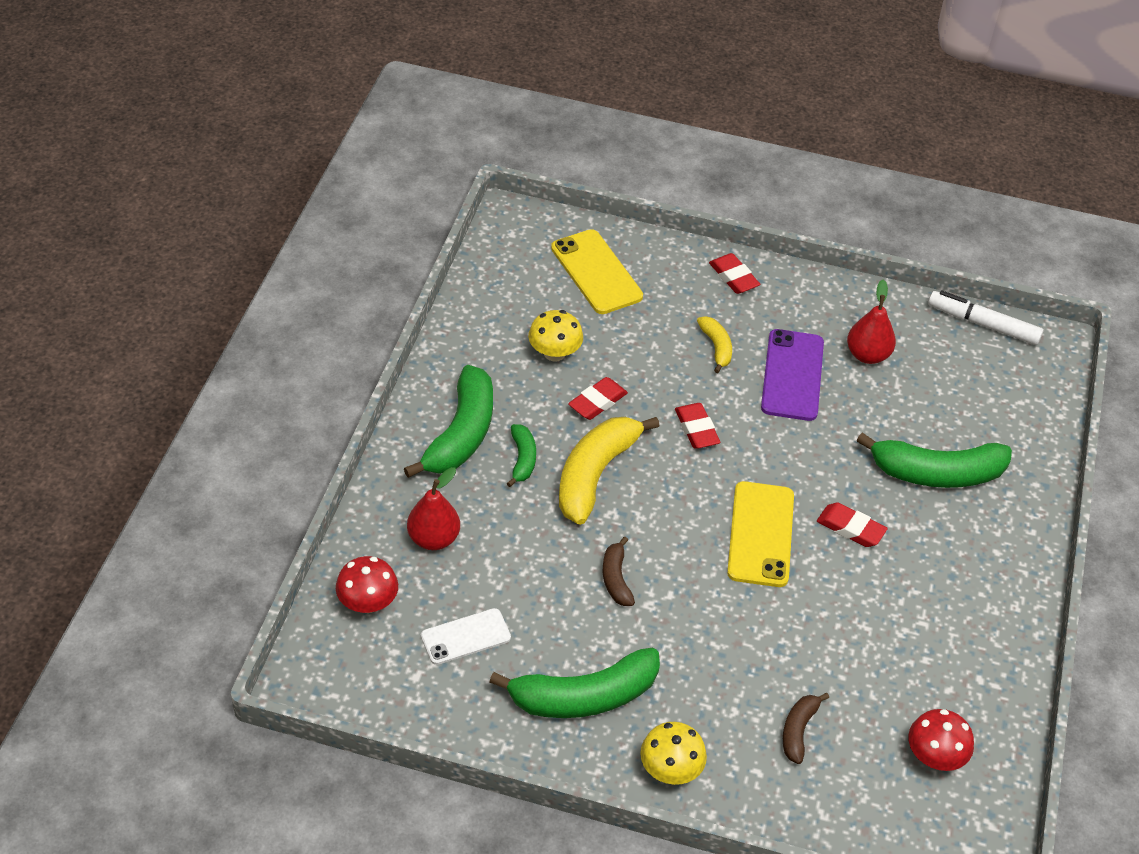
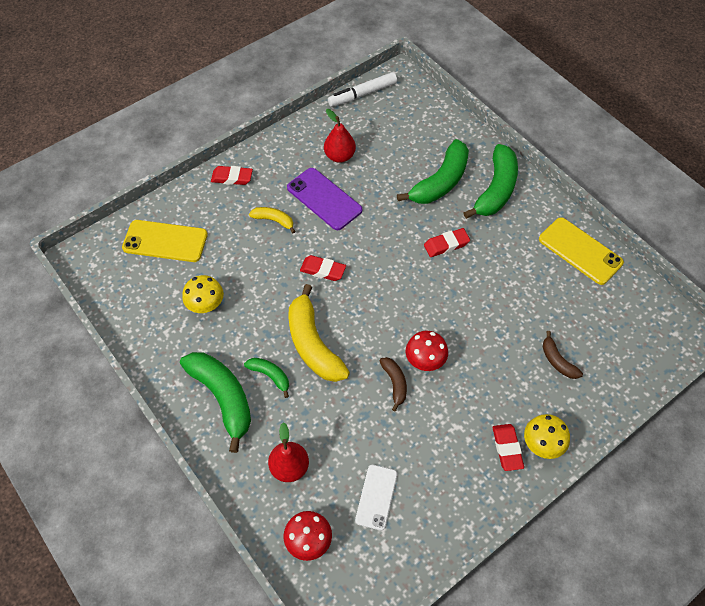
camera: 50 degrees left, 10 degrees up
green banana [489,648,660,718] -> green banana moved to [463,144,518,219]
red eraser [568,377,628,420] -> red eraser moved to [493,424,524,471]
brown banana [603,536,635,606] -> brown banana turned 135 degrees counterclockwise [380,357,407,411]
yellow phone [727,481,794,587] -> yellow phone moved to [539,217,624,285]
red mushroom [908,709,974,771] -> red mushroom moved to [406,331,448,371]

